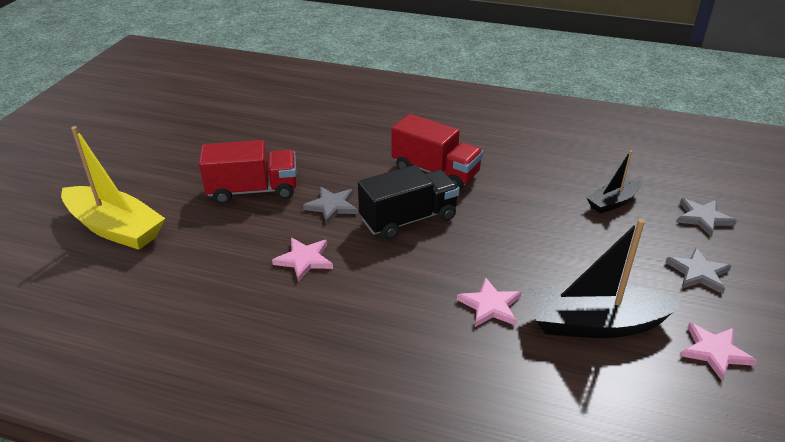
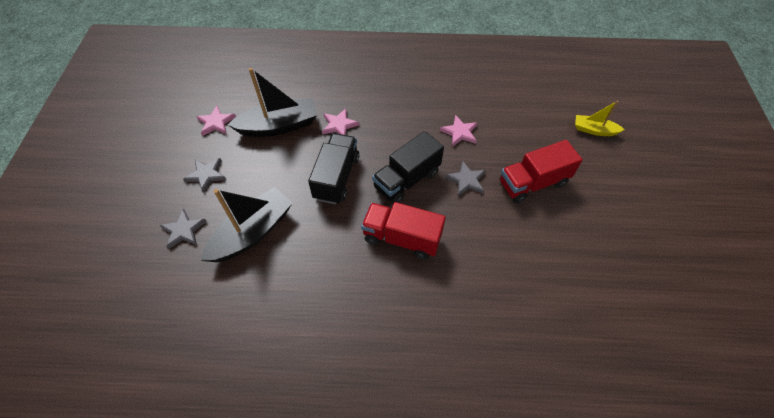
camera: 165 degrees right, 20 degrees up
yellow boat [61,126,165,250] -> yellow boat [575,101,625,136], size x0.55
black boat [586,150,641,214] -> black boat [201,187,292,262], size x1.82
none -> black truck [308,133,359,204]

